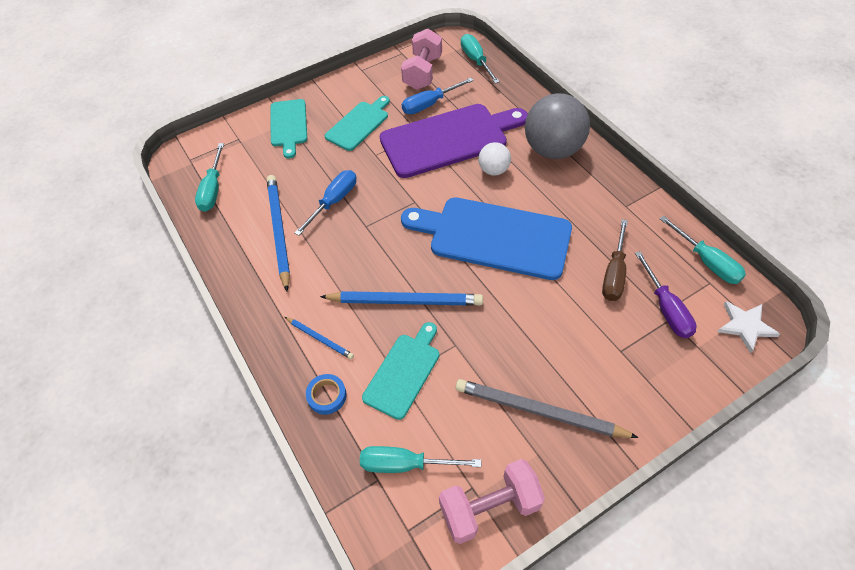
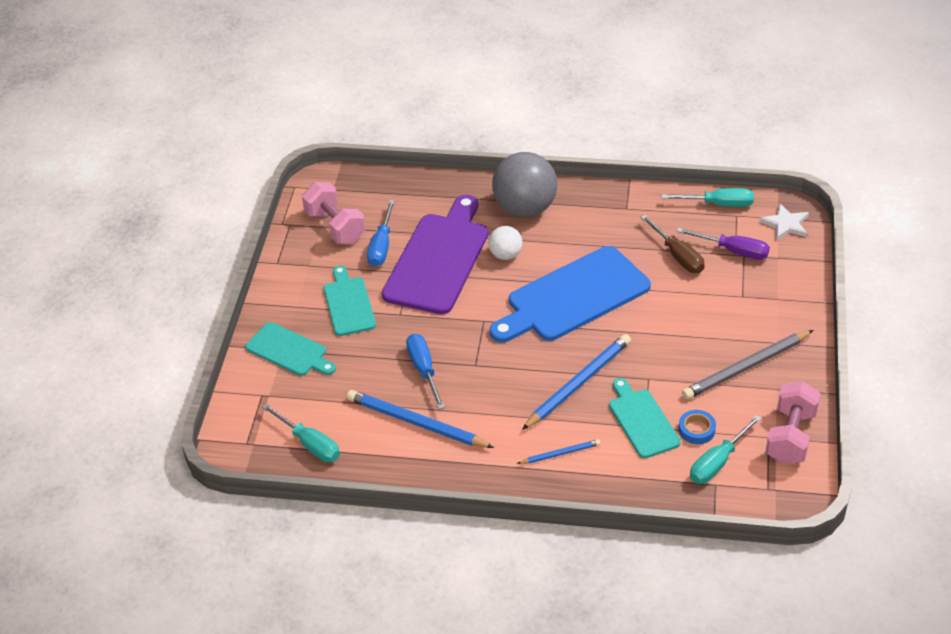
camera: 50 degrees left, 10 degrees down
blue tape [306,374,347,415] -> blue tape moved to [678,410,716,444]
turquoise screwdriver [461,34,500,84] -> none

